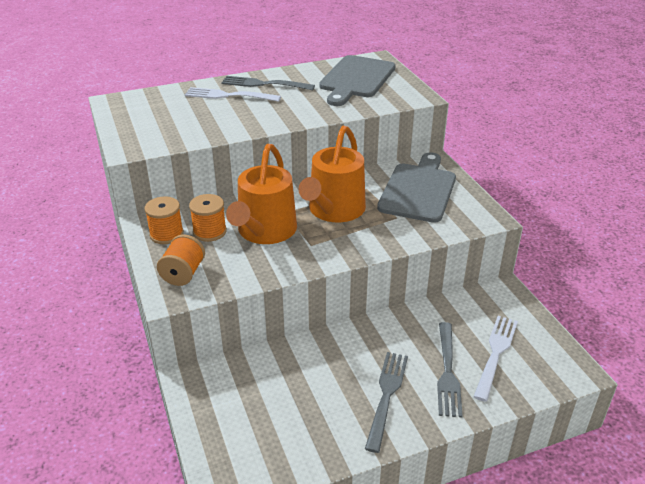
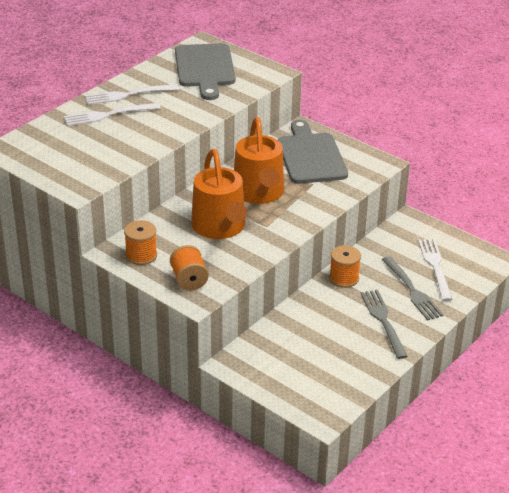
camera: 30 degrees left, 0 degrees up
orange spool [189,194,227,242] -> orange spool moved to [329,245,361,288]
grey fork [221,76,315,90] -> white fork [85,84,179,105]

